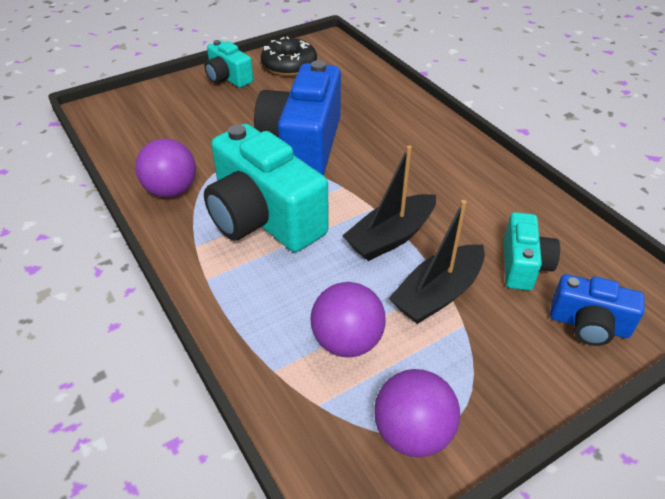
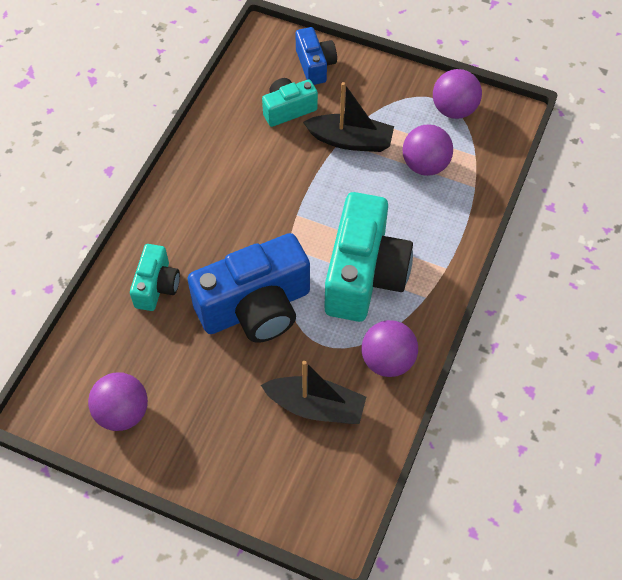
camera: 125 degrees left, 15 degrees up
turquoise camera [205,40,253,88] -> turquoise camera moved to [130,244,180,311]
black donut [261,36,317,76] -> purple ball [88,372,148,431]
black boat [342,145,436,261] -> black boat moved to [261,361,366,424]

